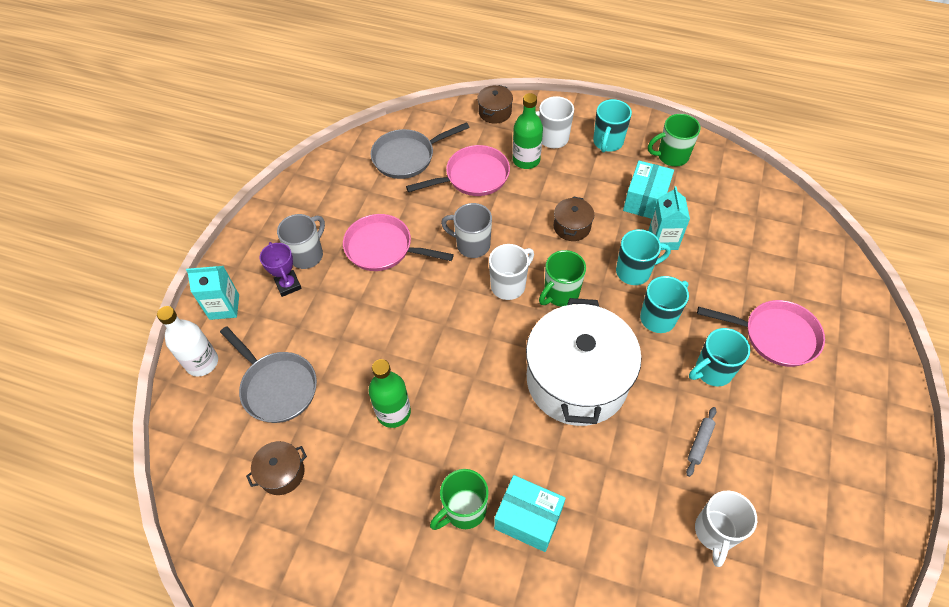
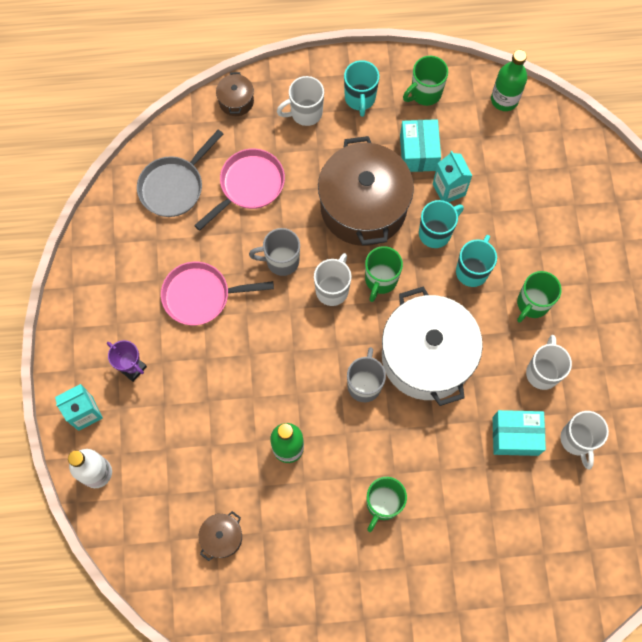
camera: 25 degrees left, 15 degrees up
grey pan [220,326,317,423] -> none
grey mug [277,214,325,269] -> grey mug moved to [347,347,386,402]
turquoise box [494,475,566,552] -> turquoise box moved to [493,410,546,456]
green bottle [513,93,543,169] -> green bottle moved to [491,50,527,111]
brown pot [554,196,594,241] -> brown pot [318,136,414,246], size x2.38
grey rolling pin [686,407,717,477] -> white mug [526,335,572,390]
turquoise mug [689,328,750,386] -> green mug [517,271,562,323]
pink pan [697,300,825,367] -> none

